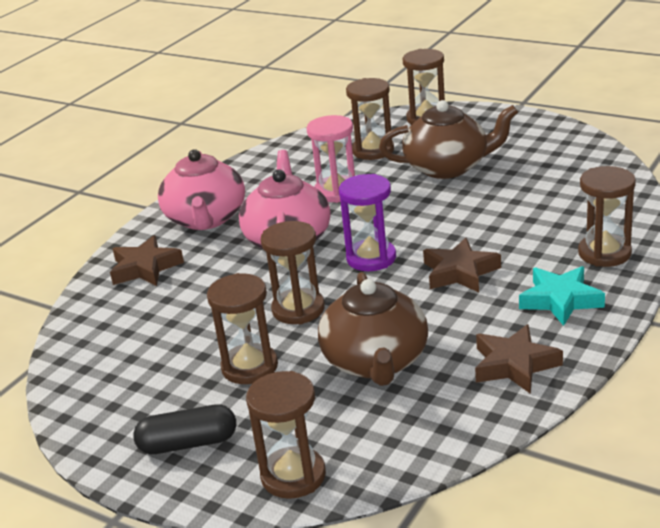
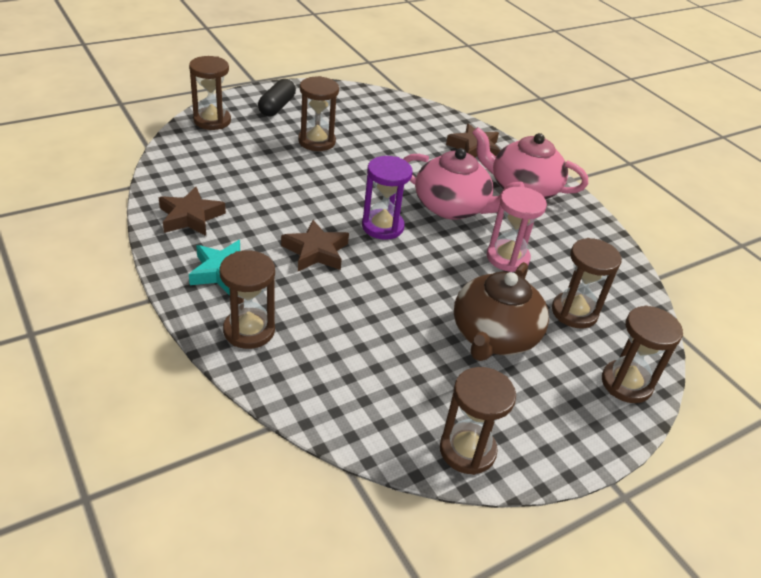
camera: 110 degrees right, 10 degrees up
brown hourglass [261,221,325,324] -> brown hourglass moved to [440,367,516,475]
brown teapot [318,272,428,386] -> none

